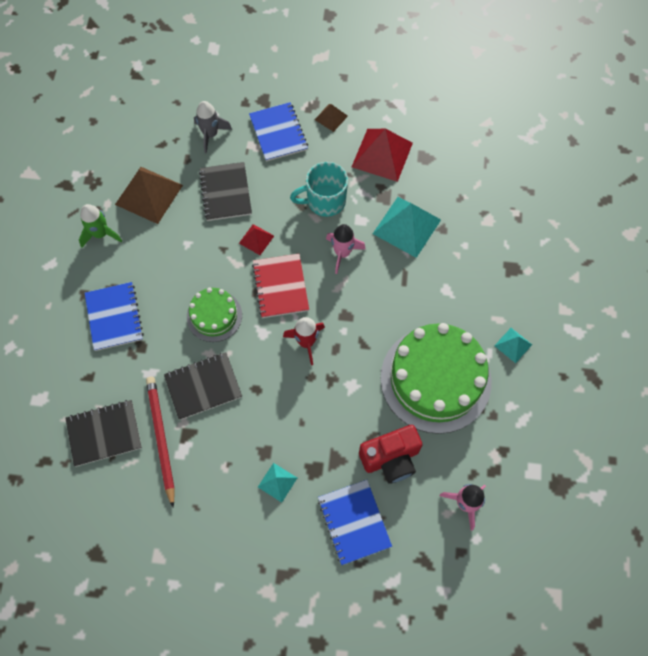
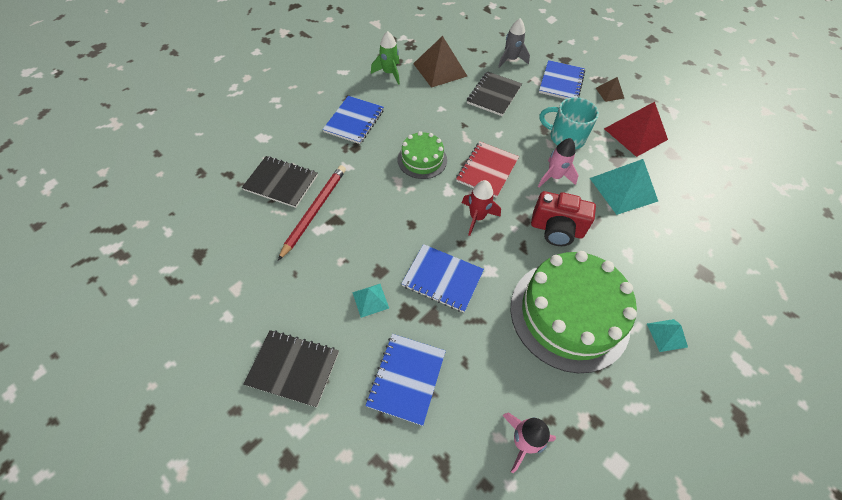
camera: 35 degrees right, 10 degrees down
black notebook [164,352,242,420] -> black notebook moved to [243,330,339,407]
red pyramid [239,224,274,255] -> none
red camera [359,425,422,484] -> red camera moved to [531,191,596,246]
none -> blue notebook [401,244,484,313]

